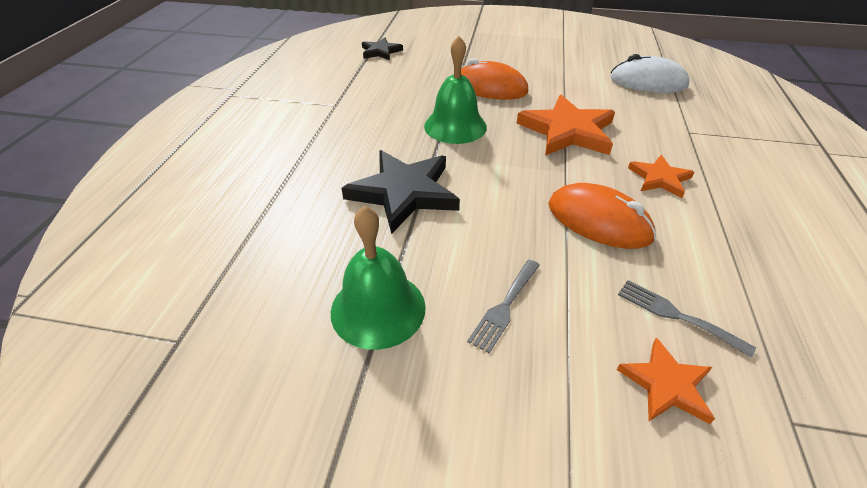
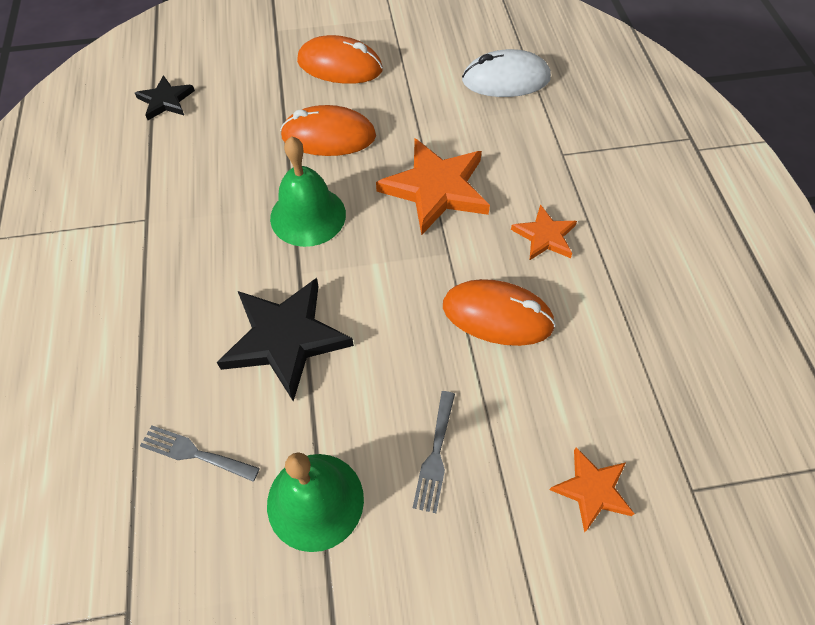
camera: 20 degrees left, 15 degrees up
grey fork [618,280,756,358] -> grey fork moved to [140,425,260,482]
none -> orange mouse [297,35,383,84]

